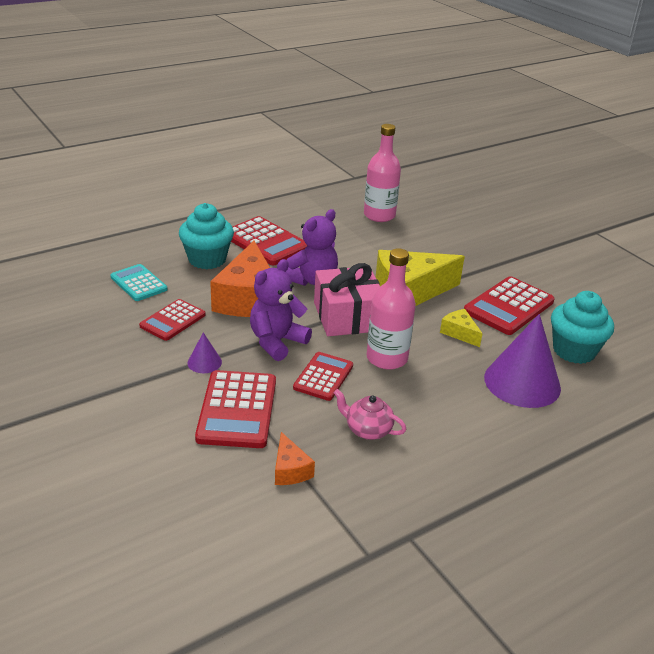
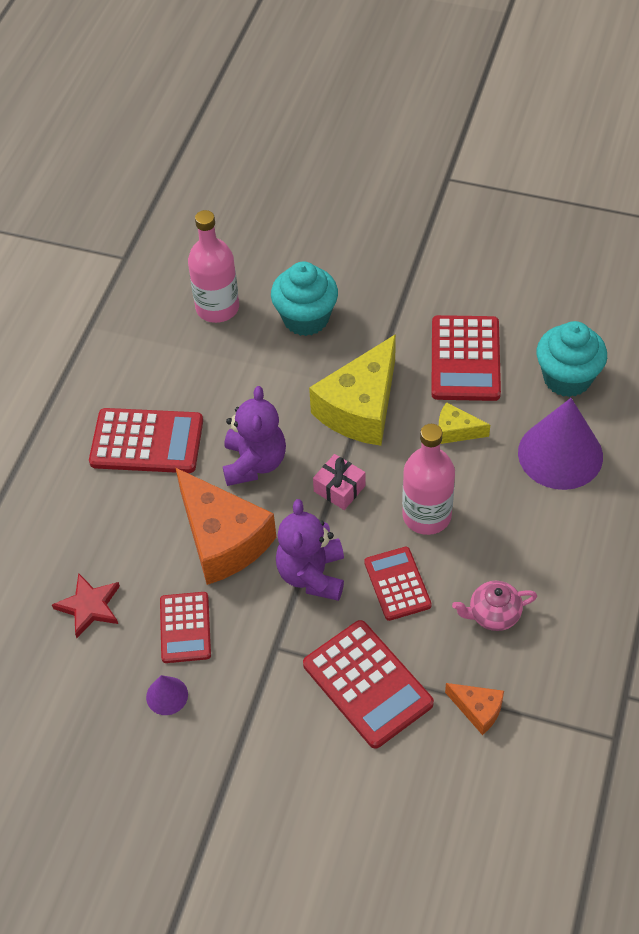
camera: 35 degrees left, 20 degrees up
turquoise calculator [110,264,167,301] -> red star [52,573,120,638]
turquoise cupcake [179,203,234,269] -> turquoise cupcake moved to [271,262,338,336]
purple cone [188,332,222,373] -> purple cone moved to [146,675,188,715]
pink gift [314,263,380,336] -> pink gift [313,454,366,510], size x0.52

